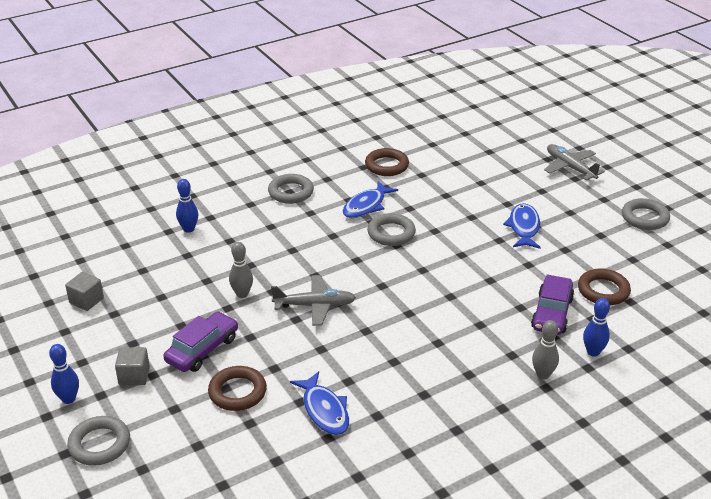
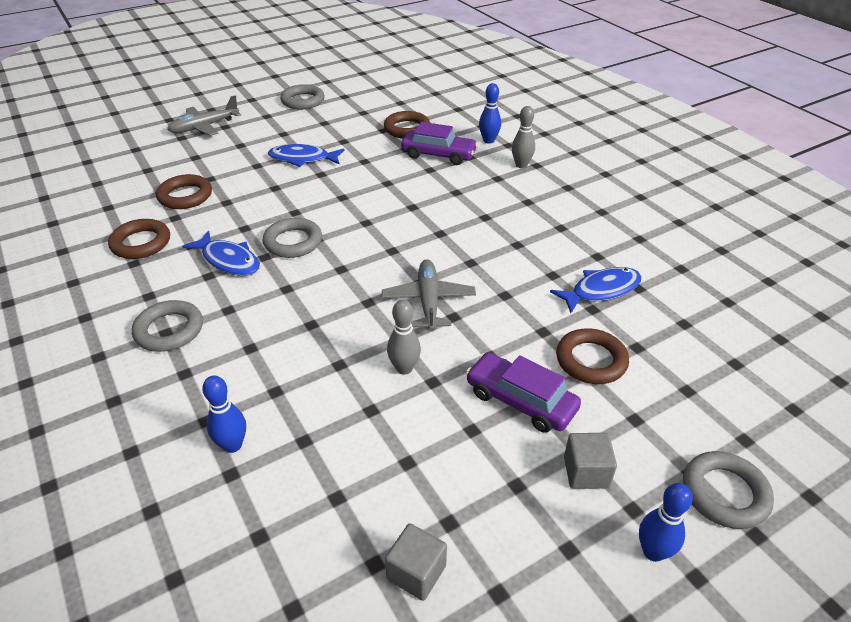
camera: 90 degrees left, 5 degrees up
none -> brown ring [156,174,212,209]

